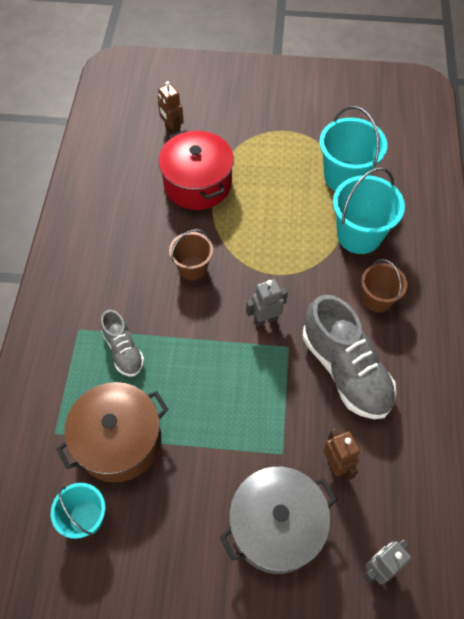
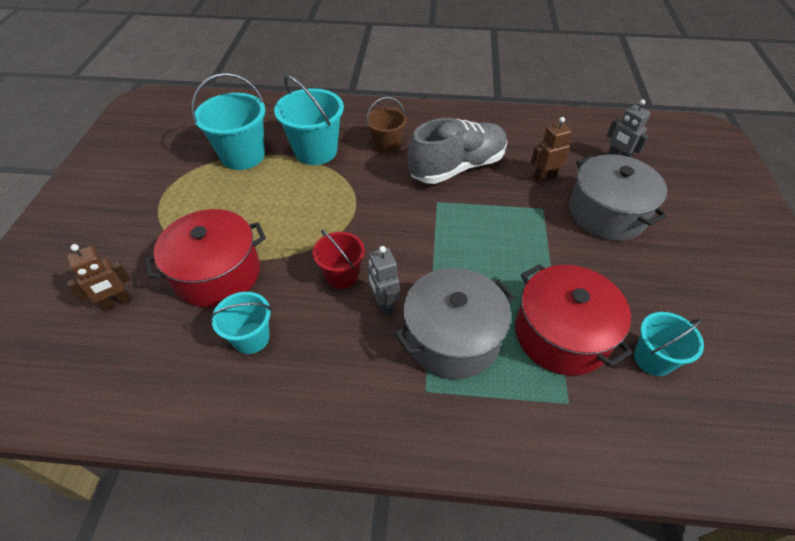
camera: 90 degrees left, 10 degrees down
brown pot [56,382,169,483] -> red pot [515,264,632,376]
grey shoe [101,310,144,377] -> grey pot [394,268,515,379]
brown bucket [169,229,213,281] -> red bucket [312,229,365,289]
grey robot [246,279,288,327] -> grey robot moved to [368,246,400,316]
none -> turquoise bucket [210,292,272,354]

